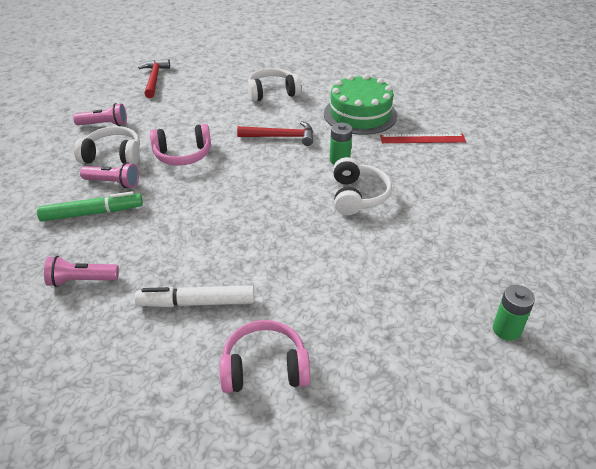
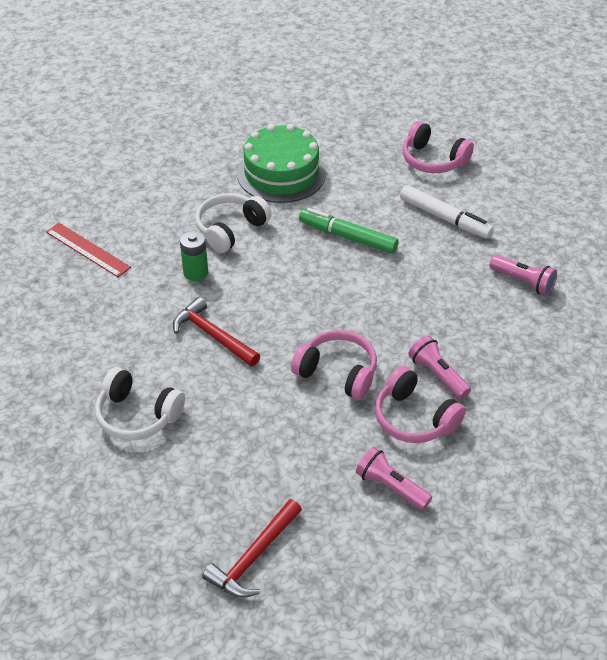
camera: 140 degrees left, 5 degrees up
green marker [37,191,143,222] -> green marker moved to [299,208,398,254]
white headphones [74,126,140,165] -> pink headphones [375,366,466,443]
green cake [324,74,397,135] -> green cake moved to [237,124,326,203]
green battery [493,285,535,341] -> none

